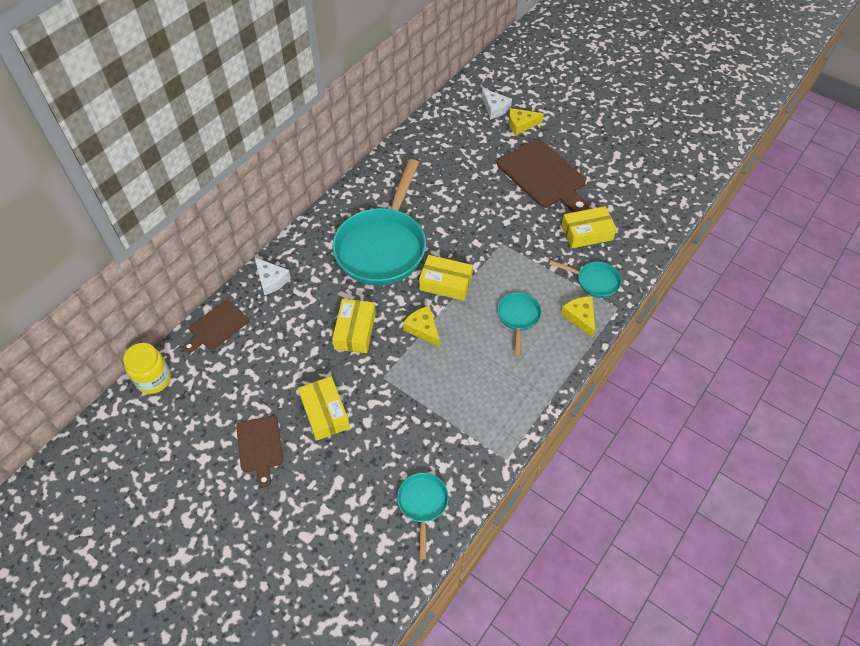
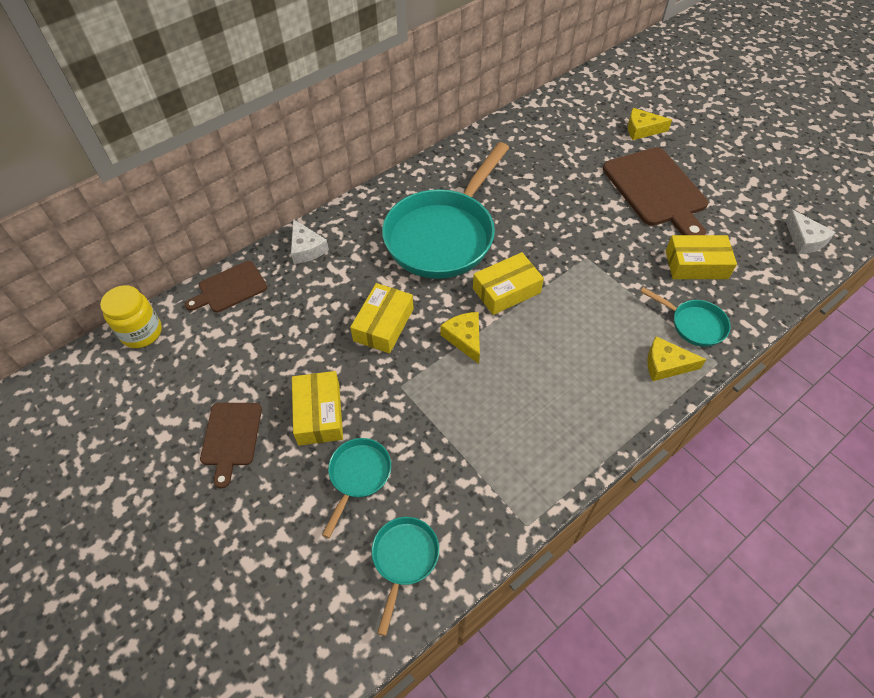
camera: 15 degrees right, 0 degrees up
yellow box [419,255,473,301] -> yellow box turned 60 degrees counterclockwise [473,252,544,315]
white cheese [482,88,512,119] -> white cheese moved to [785,210,836,254]
turquoise pan [497,292,542,356] -> turquoise pan moved to [322,438,391,538]
yellow cheese [561,296,595,338] -> yellow cheese turned 75 degrees counterclockwise [647,336,707,381]

